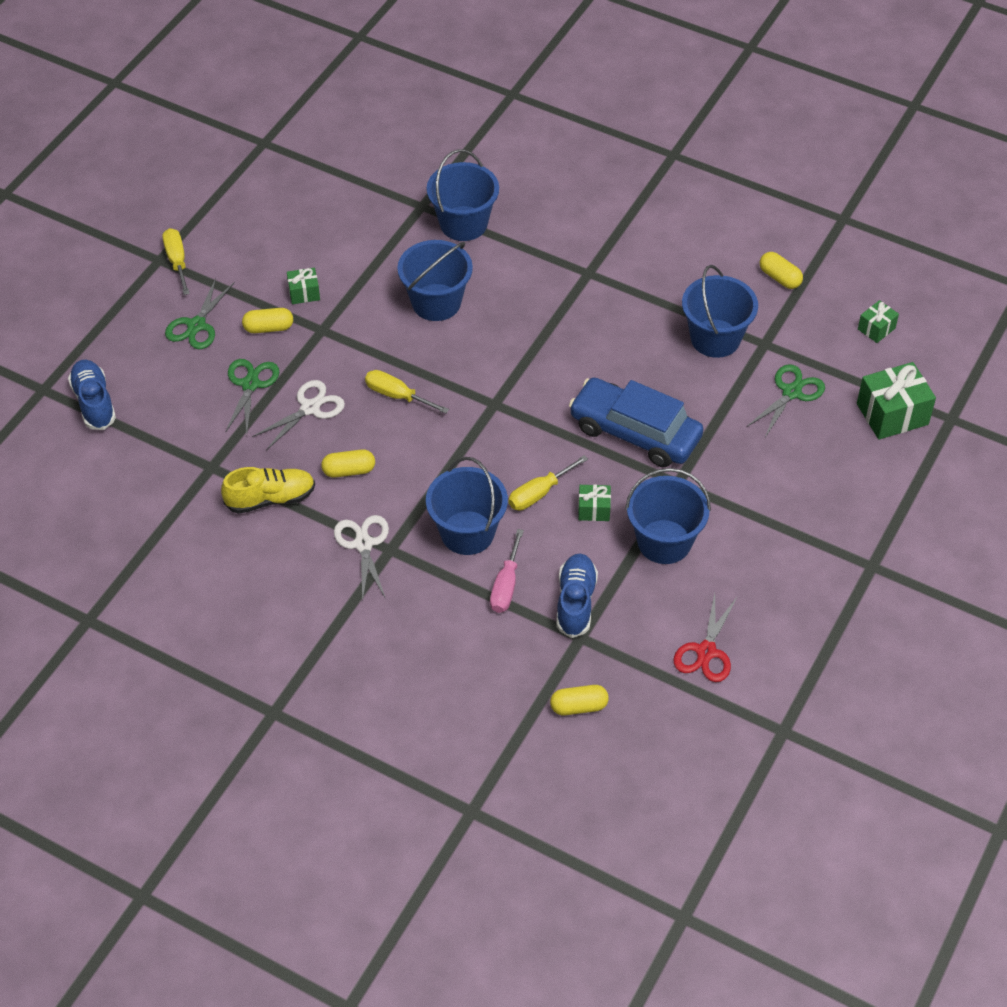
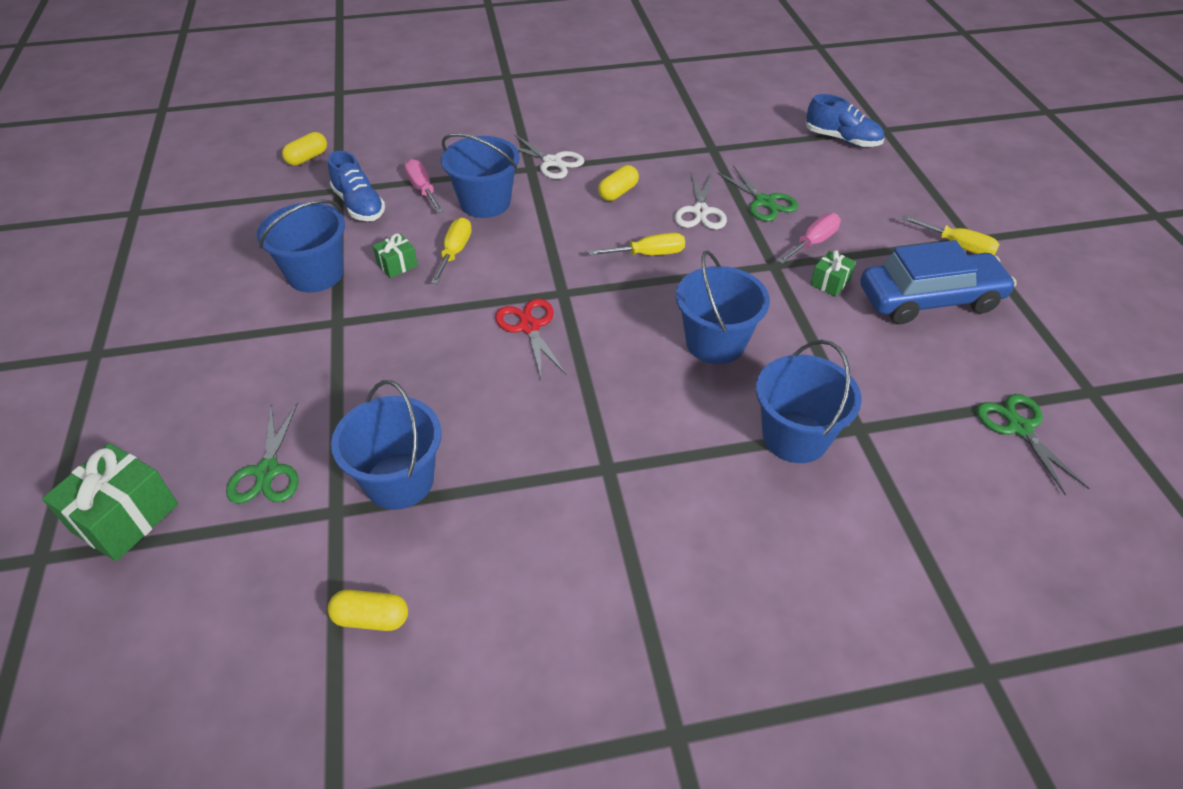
camera: 140 degrees right, 5 degrees down
green scissors [165,278,234,349] -> green scissors moved to [977,394,1090,496]
yellow shoe [221,467,315,514] -> none
yellow capsule [242,308,293,333] -> pink screwdriver [777,213,841,264]
blue car [569,378,703,467] -> blue car moved to [860,240,1017,324]
red scissors [674,593,738,682] -> red scissors moved to [495,299,566,380]
green gift [858,300,899,343] -> none

